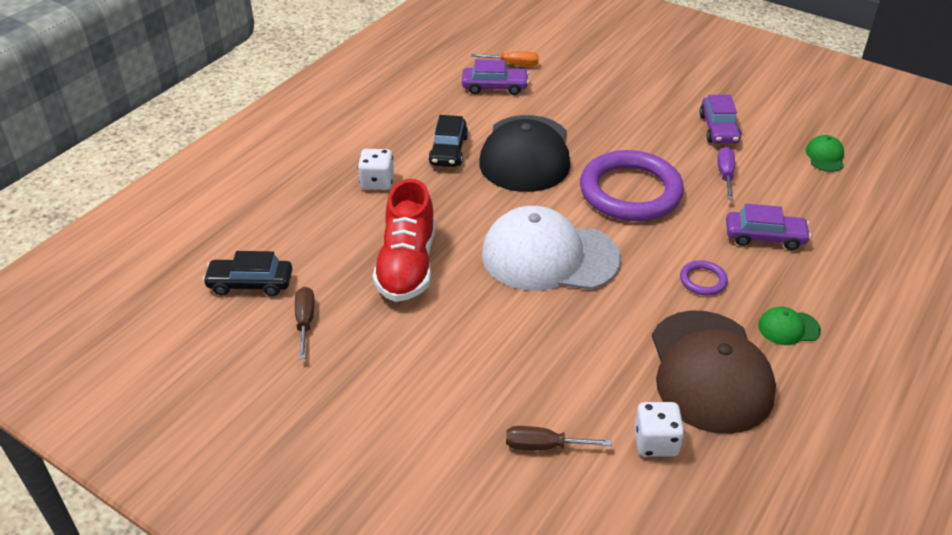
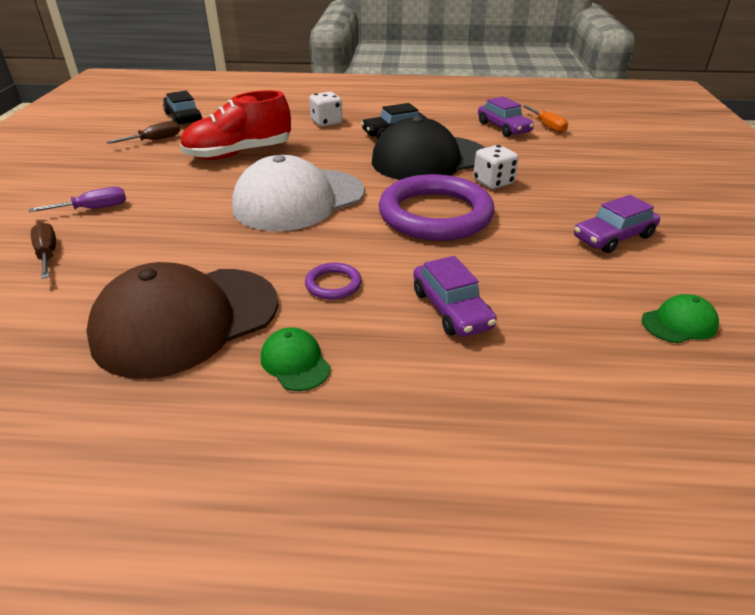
camera: 60 degrees right, 5 degrees down
white cap [482,206,621,291] -> white cap turned 105 degrees counterclockwise [232,155,364,231]
white dice [634,402,685,457] -> white dice moved to [473,145,518,189]
purple screwdriver [717,147,735,200] -> purple screwdriver moved to [29,187,126,212]

